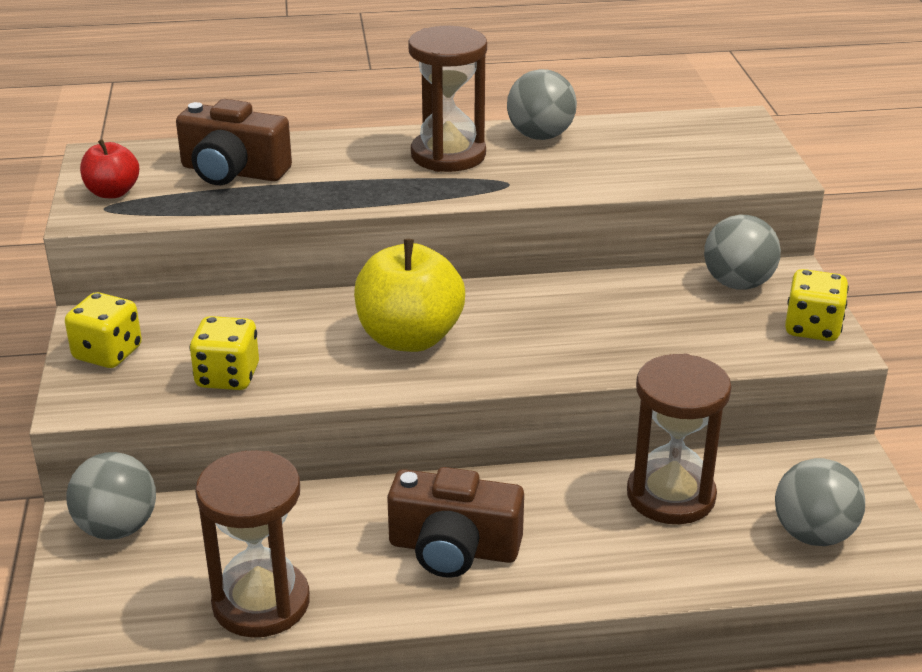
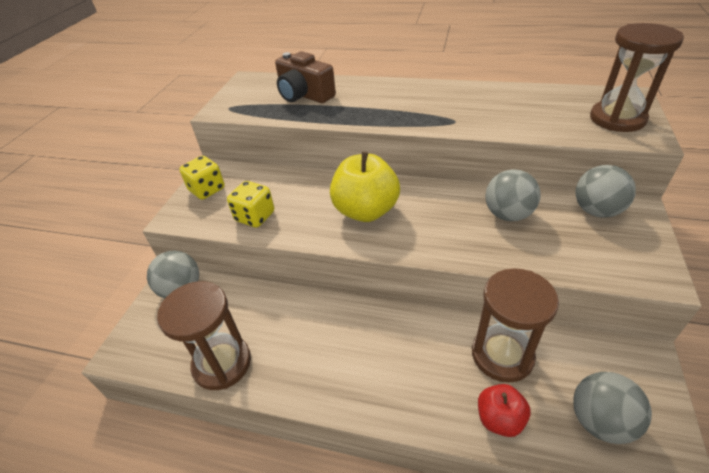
camera: 25 degrees right, 10 degrees up
red apple [80,139,139,198] -> red apple moved to [478,384,531,437]
brown camera [387,467,524,578] -> none
brown hourglass [408,26,487,172] -> brown hourglass moved to [590,23,684,132]
grey ball [507,69,577,140] -> grey ball moved to [485,169,541,221]
yellow dice [785,269,849,341] -> none

